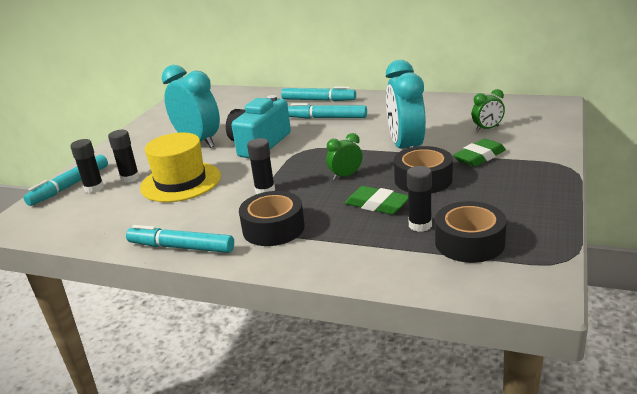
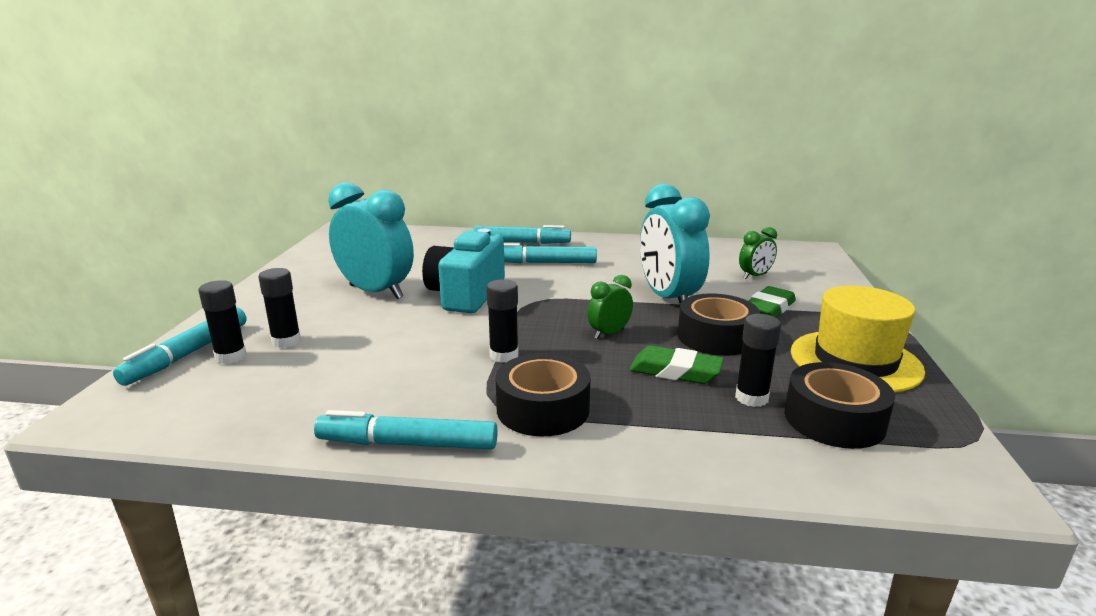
camera: 15 degrees left, 5 degrees down
yellow hat [140,133,221,202] -> yellow hat moved to [791,286,925,393]

